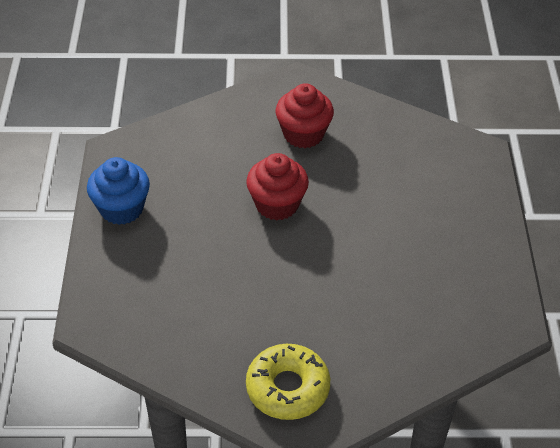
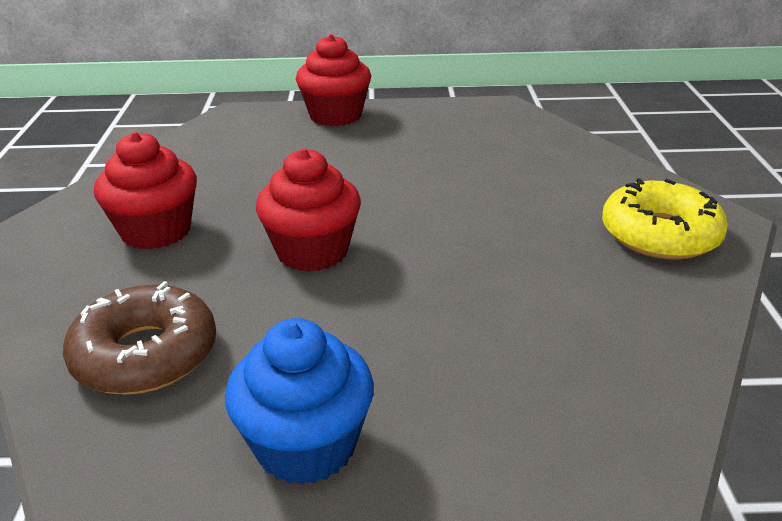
camera: 90 degrees left, 15 degrees down
none -> brown donut [63,281,216,395]
none -> red cupcake [296,34,371,127]

